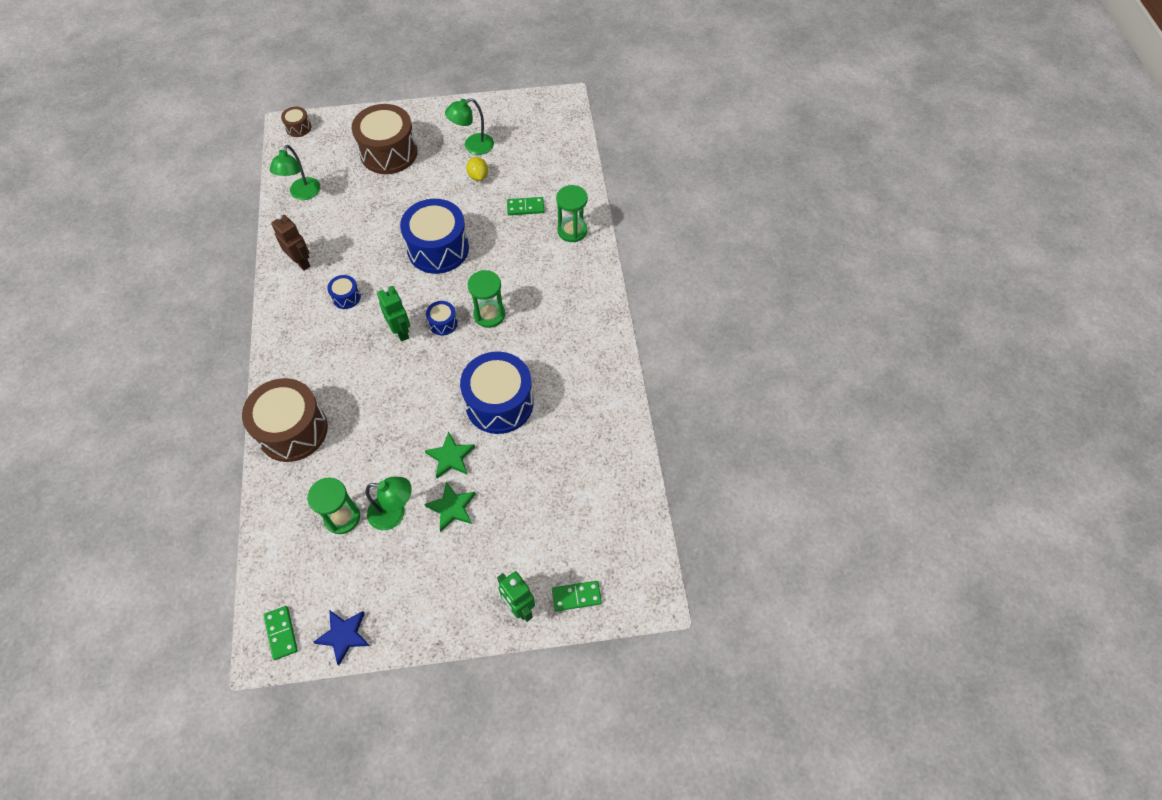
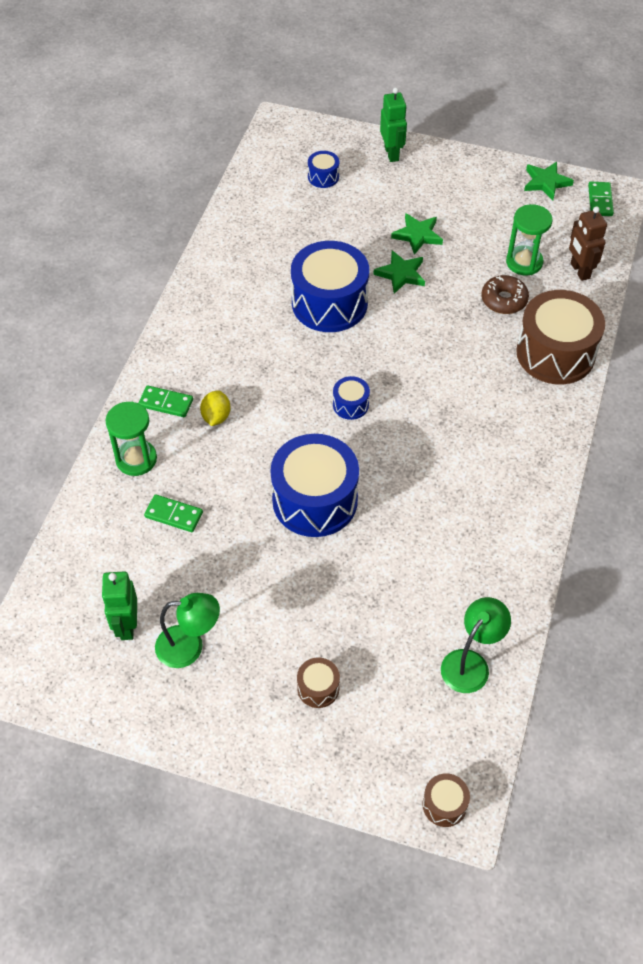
camera: 155 degrees left, 5 degrees down
brown robot [271,214,310,271] -> brown robot moved to [569,206,607,281]
blue star [313,610,370,665] -> green star [524,162,574,200]
blue drum [327,275,361,309] -> blue drum moved to [308,151,339,188]
brown drum [352,104,418,174] -> brown drum [297,657,340,708], size x0.45
green lamp [366,477,412,530] -> none
green robot [377,286,410,342] -> green robot moved to [101,571,137,640]
yellow lemon [466,157,488,181] -> yellow lemon moved to [200,390,231,426]
green hourglass [468,270,505,328] -> none
green domino [552,581,602,611] -> green domino moved to [138,385,193,417]
none -> brown donut [481,275,529,314]

